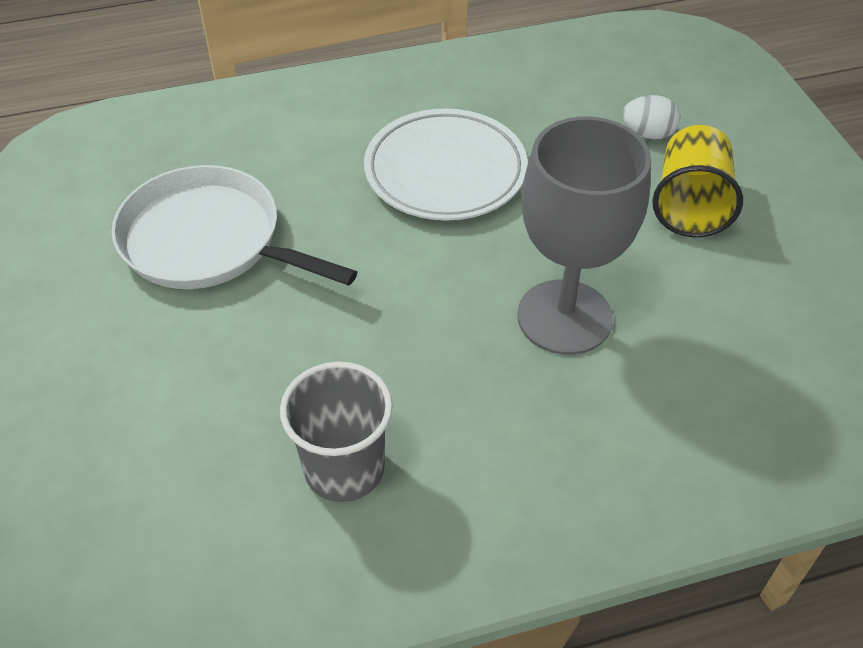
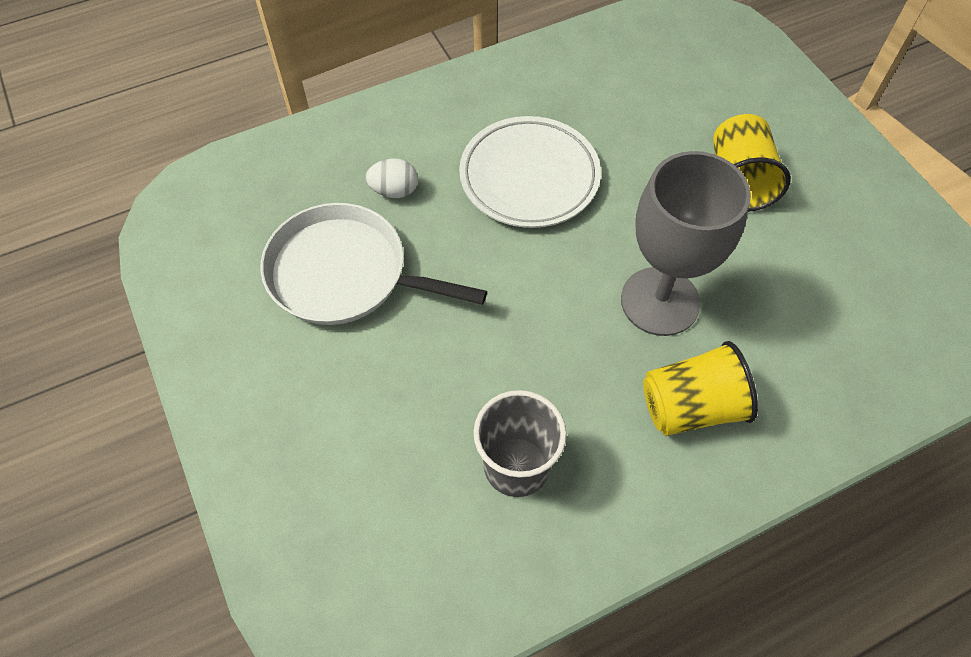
camera: 10 degrees left, 10 degrees up
white egg [622,95,680,139] -> white egg moved to [365,158,418,198]
none -> yellow cup [643,341,758,436]

